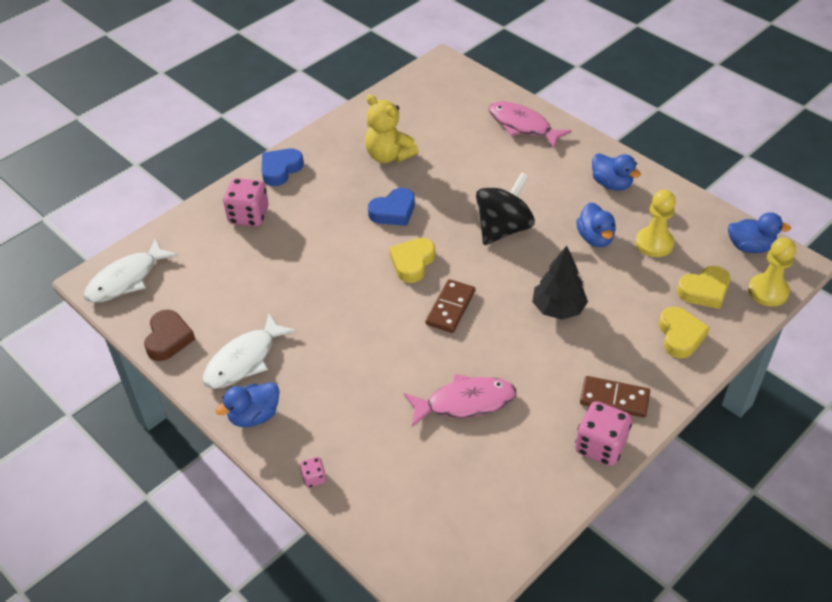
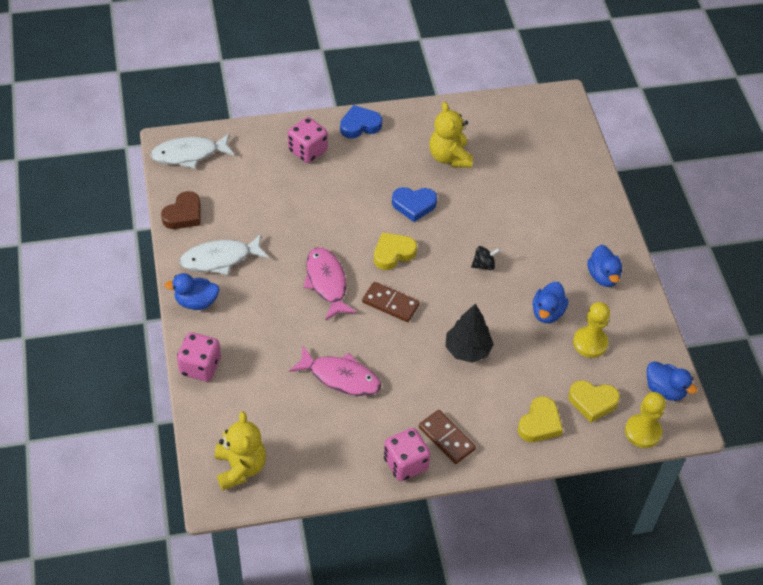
camera: 30 degrees right, 5 degrees up
pink dice [300,457,326,488] -> pink dice [177,332,221,381], size x2.06
brown domino [426,279,475,333] -> brown domino turned 60 degrees clockwise [362,282,420,322]
black spinning top [476,172,535,245] -> black spinning top [471,246,500,270], size x0.47
pink fish [489,101,571,149] -> pink fish moved to [303,247,357,321]
none -> yellow teddy bear [215,411,266,491]

